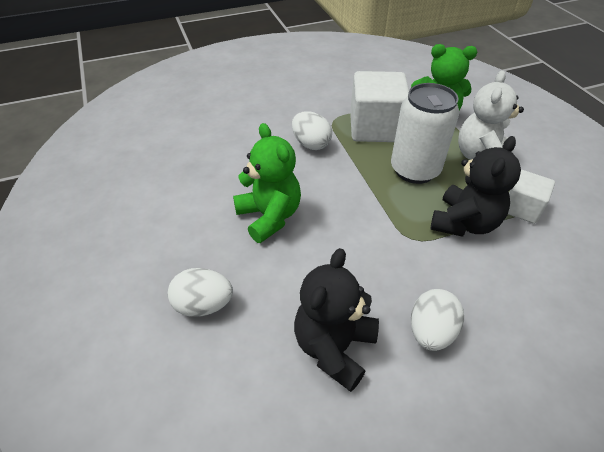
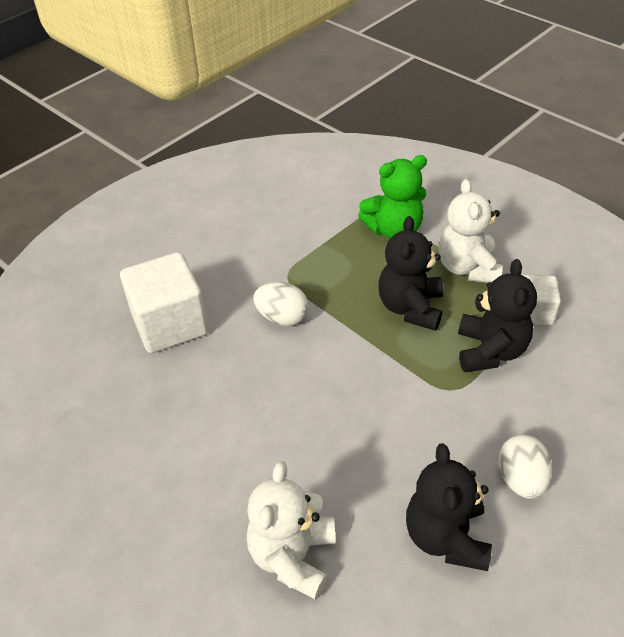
camera: 25 degrees left, 0 degrees up
white egg [167,268,233,317] -> white teddy bear [246,461,336,600]
green teddy bear [233,123,301,243] -> none
white cube [350,71,409,142] -> white cube moved to [120,252,208,353]
white can [391,83,459,184] -> black teddy bear [378,216,444,331]

